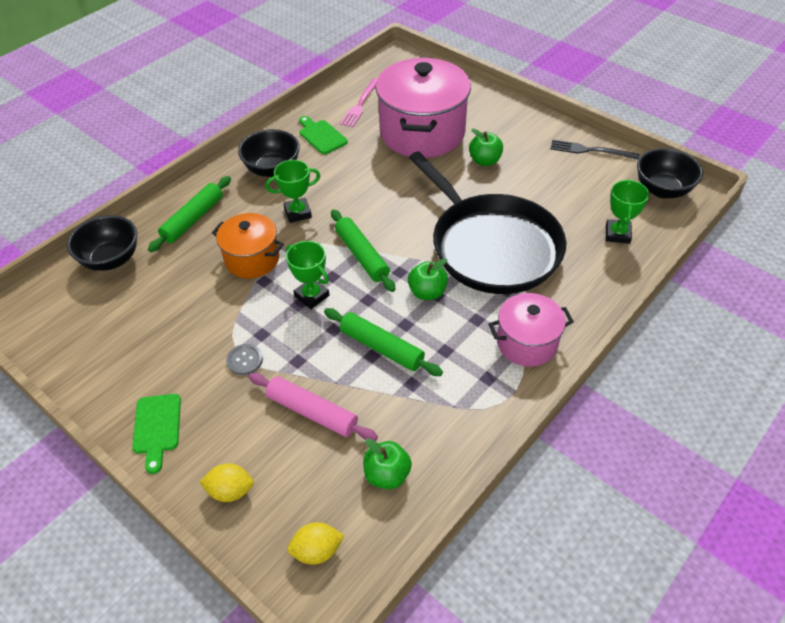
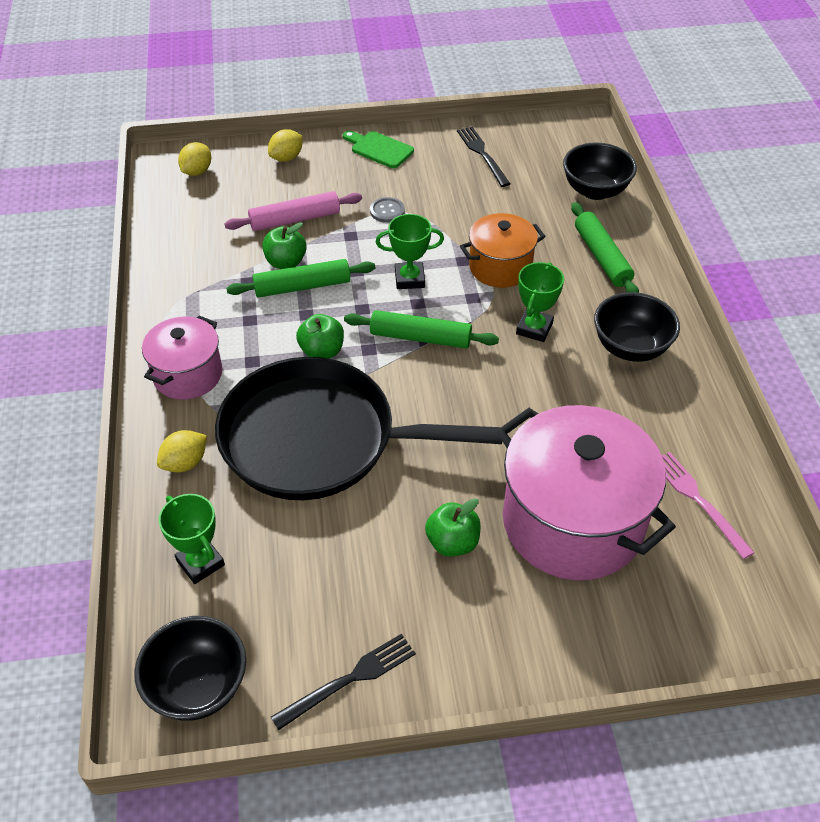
camera: 130 degrees right, 0 degrees up
green cutting board [299,116,348,154] -> none
green apple [363,439,412,489] -> green apple moved to [262,222,307,269]
none -> yellow lemon [157,430,207,472]
none -> black fork [457,127,510,187]

